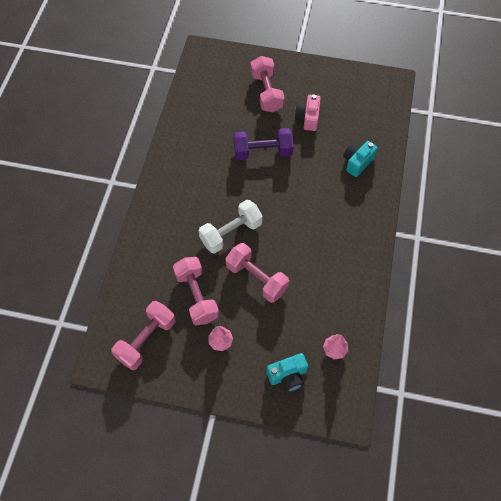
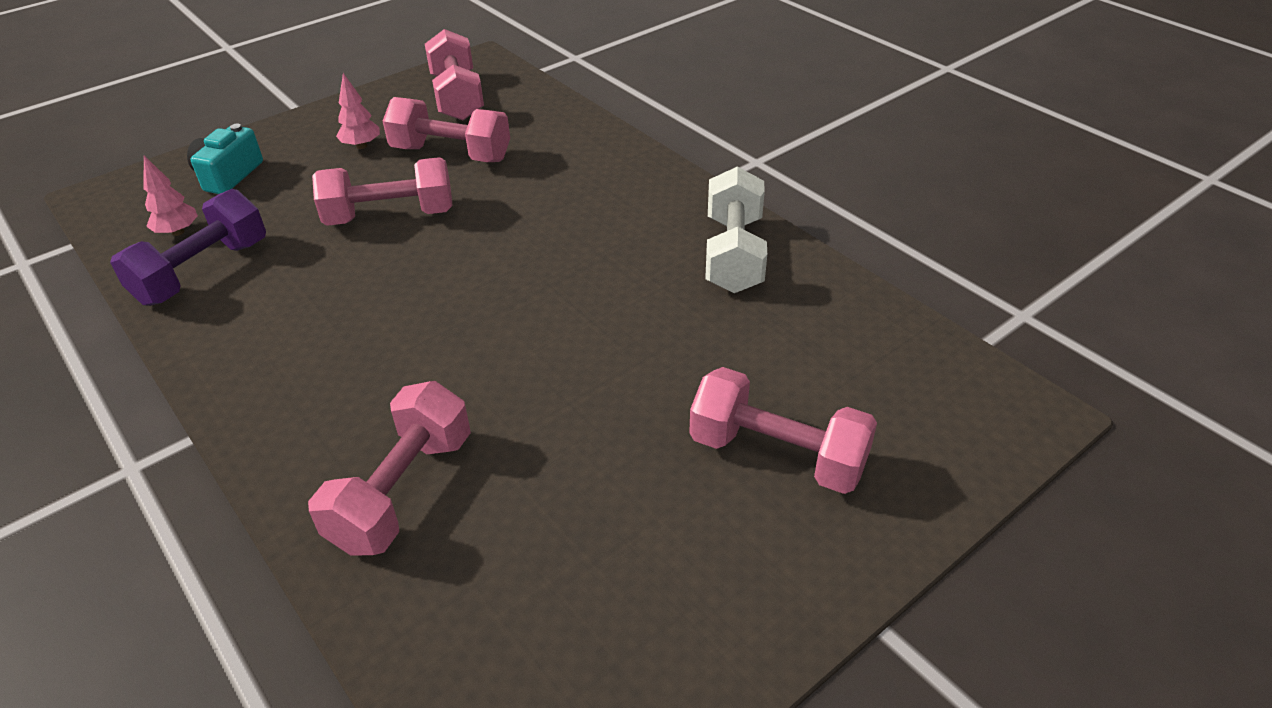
camera: 130 degrees right, 20 degrees down
white dumbbell [199,200,263,253] -> white dumbbell moved to [705,166,767,293]
purple dumbbell [234,128,294,160] -> purple dumbbell moved to [110,189,266,306]
pink camera [295,95,321,131] -> none
turquoise camera [343,141,378,177] -> pink dumbbell [308,381,471,556]

